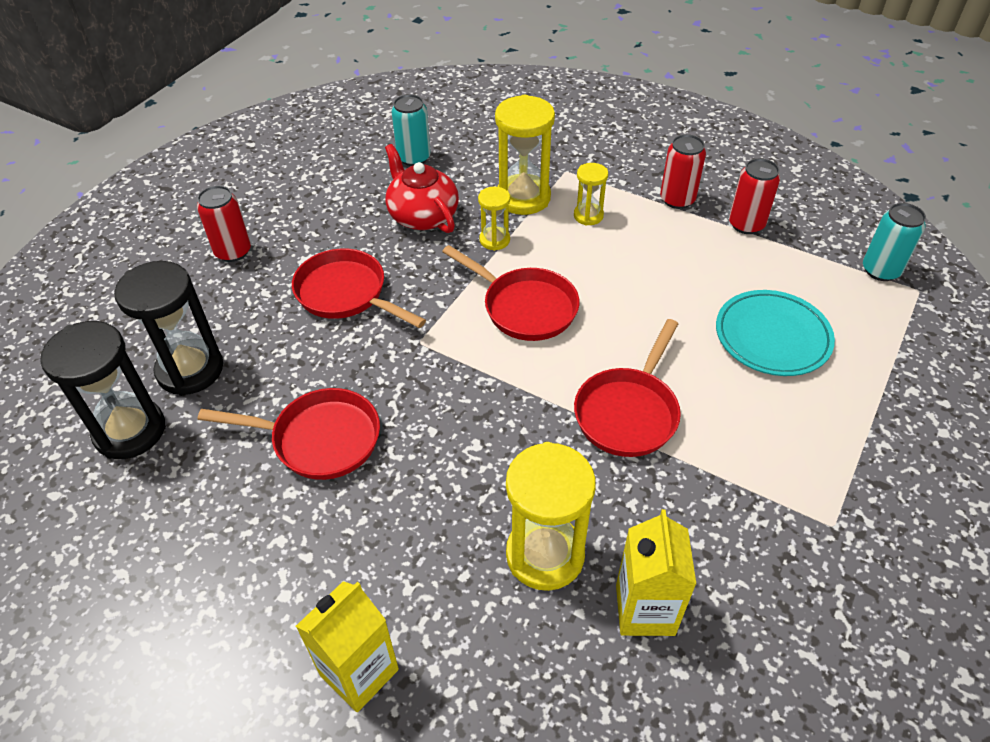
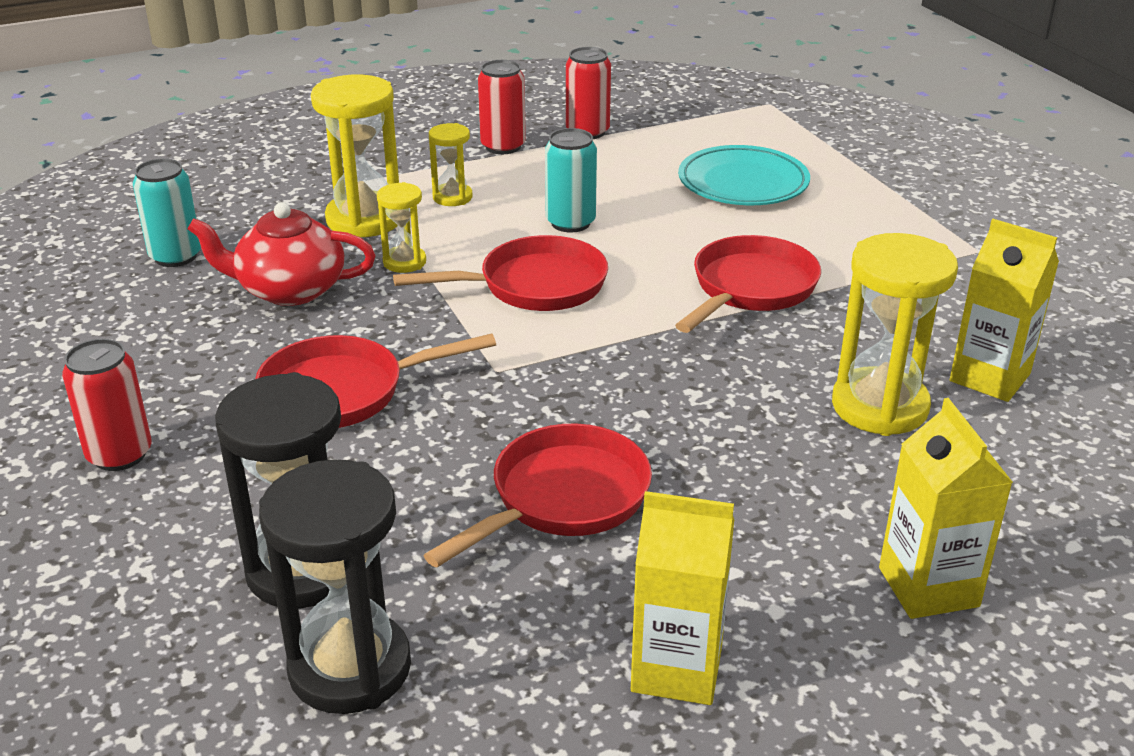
camera: 55 degrees left, 15 degrees down
red pan [574,319,681,457] -> red pan turned 120 degrees counterclockwise [675,235,821,333]
turquoise can [863,203,926,281] -> turquoise can moved to [545,128,597,233]
none -> yellow carton [631,491,735,705]

